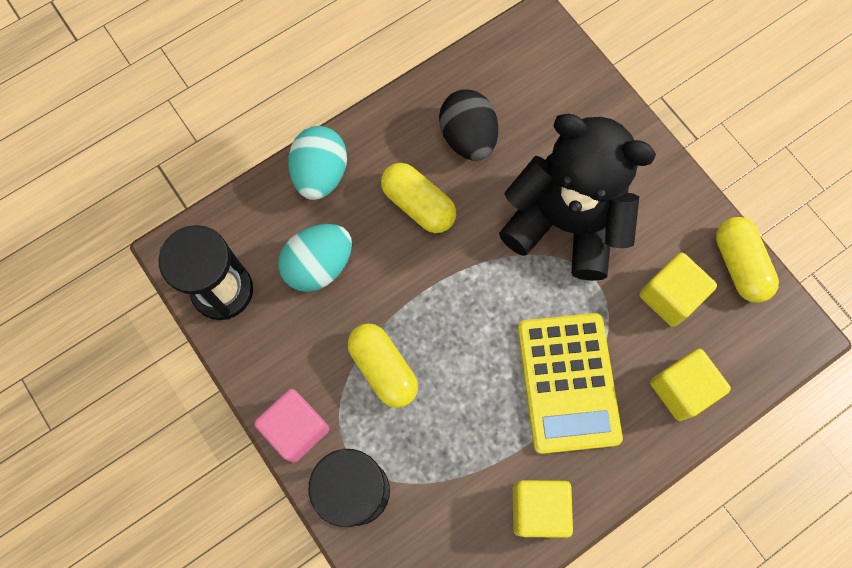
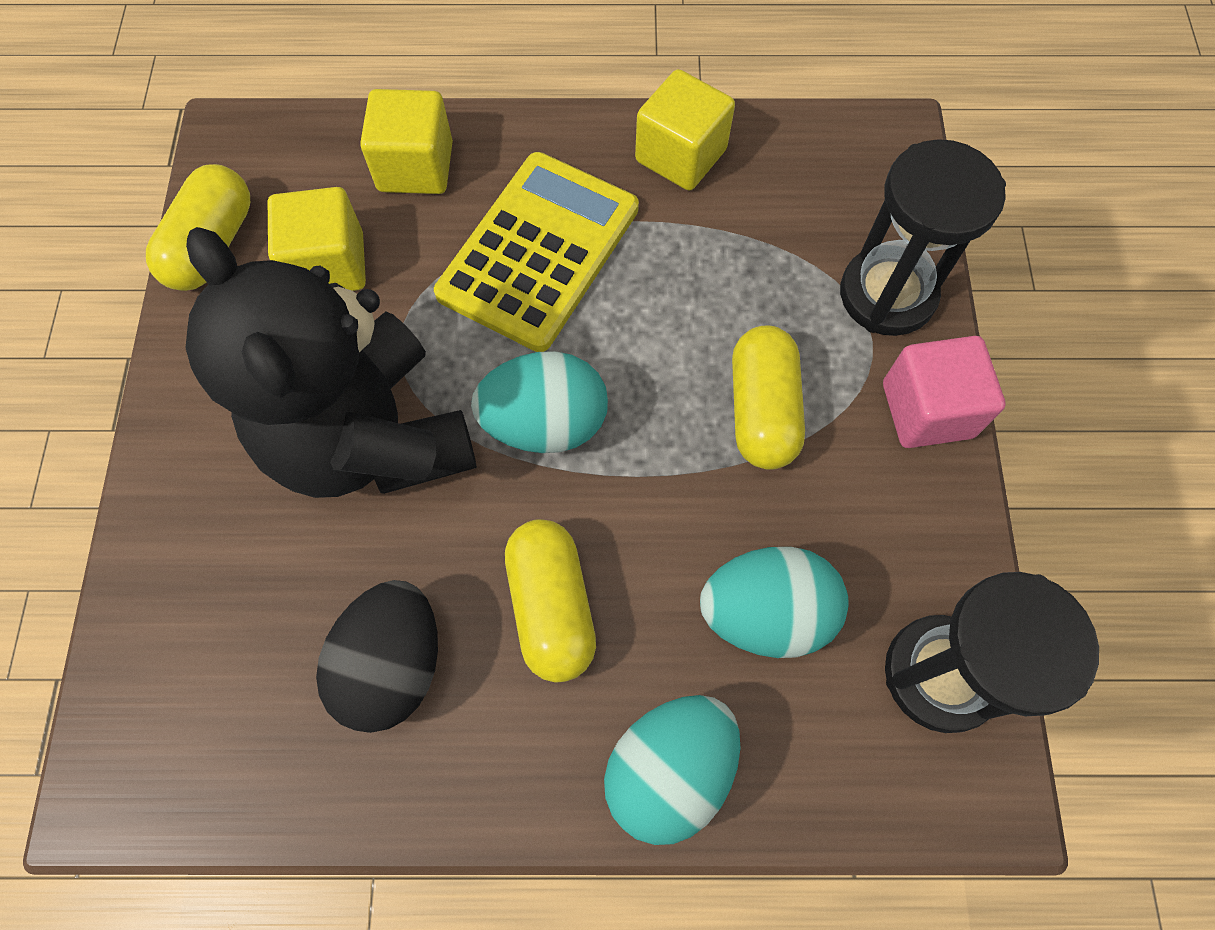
camera: 145 degrees left, 5 degrees down
none -> turquoise egg [471,351,608,453]

